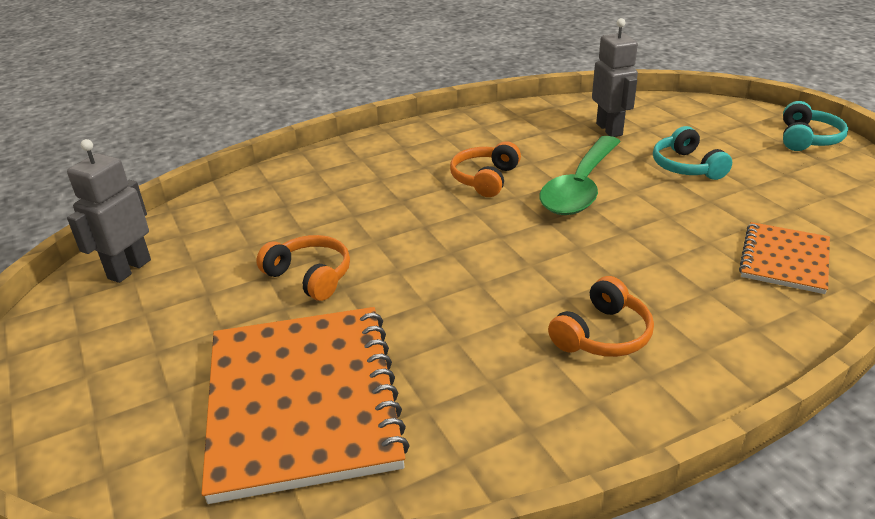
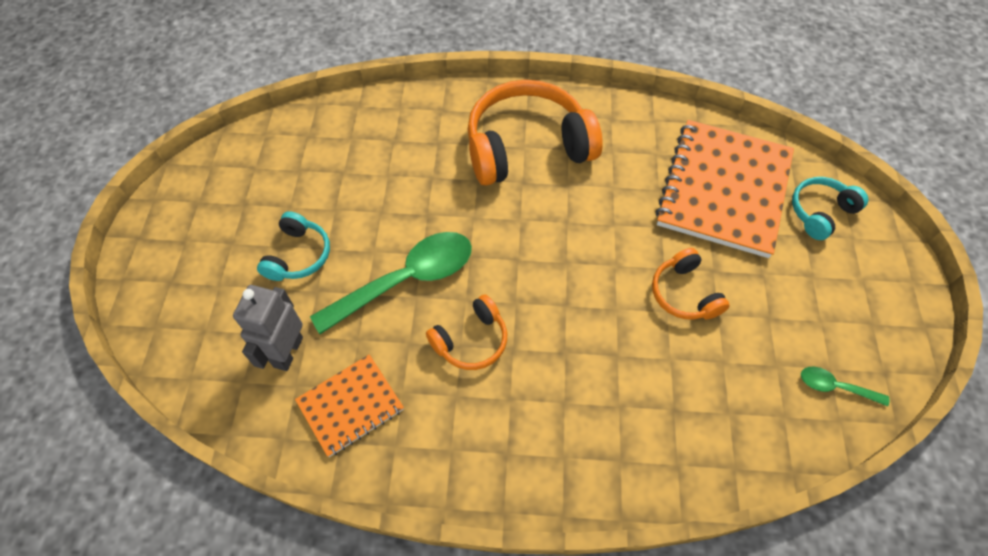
camera: 150 degrees left, 25 degrees up
grey robot [67,139,151,283] -> green spoon [801,367,889,406]
orange headphones [548,276,654,357] -> orange headphones [467,80,603,186], size x1.97
orange notebook [739,222,830,294] -> orange notebook moved to [295,354,404,457]
turquoise headphones [783,101,848,151] -> turquoise headphones moved to [792,177,868,240]

